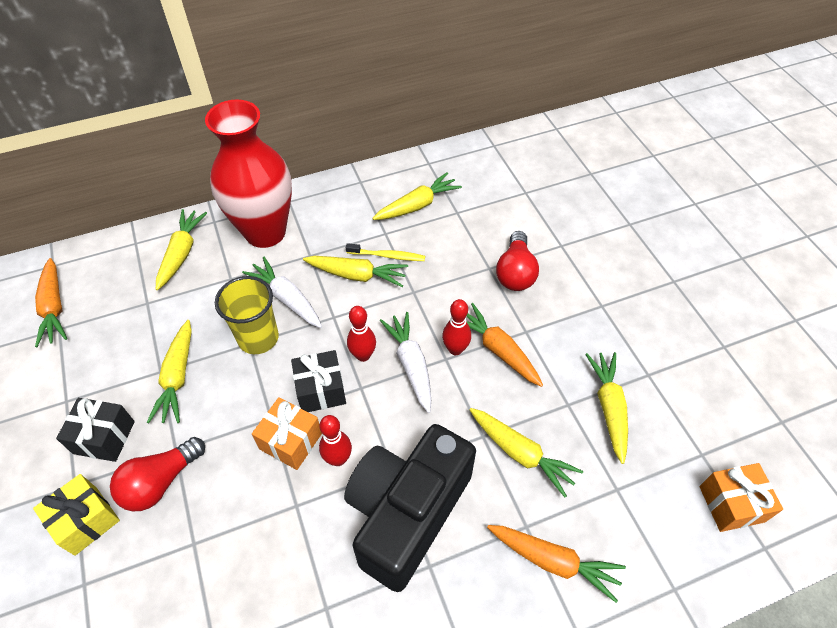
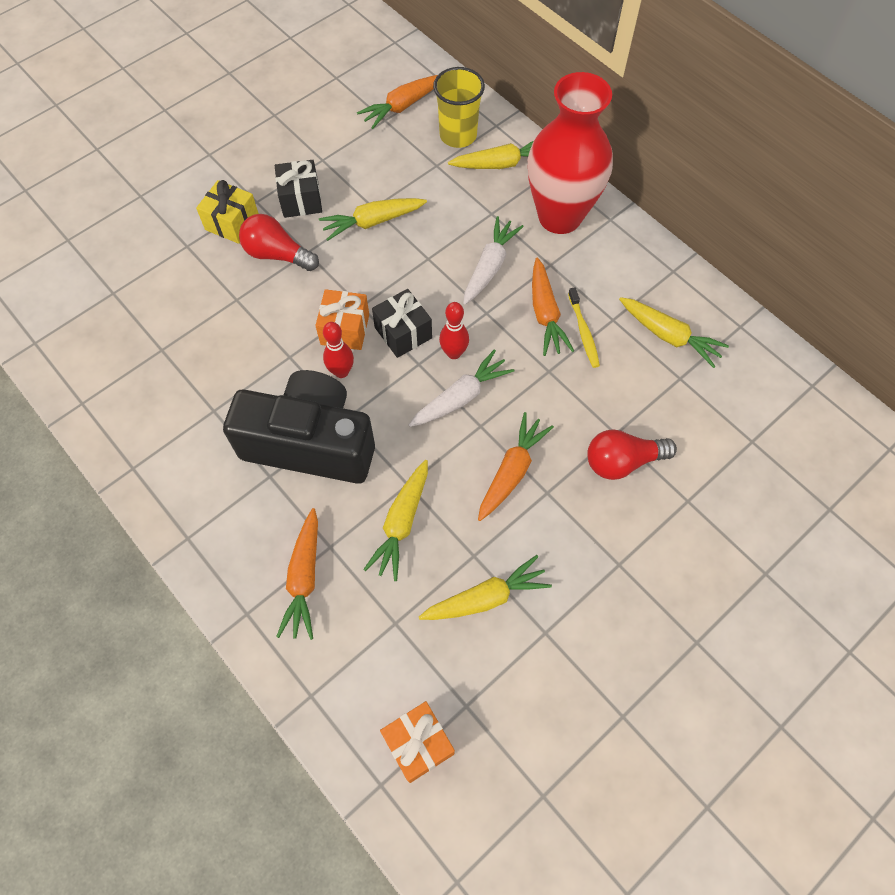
camera: 70 degrees right, 10 degrees up
yellow cup [215,276,279,354] -> yellow cup moved to [433,67,485,148]
yellow carrot [303,256,408,287] -> orange carrot [532,258,574,356]
red bowling pin [442,299,471,355] -> none

